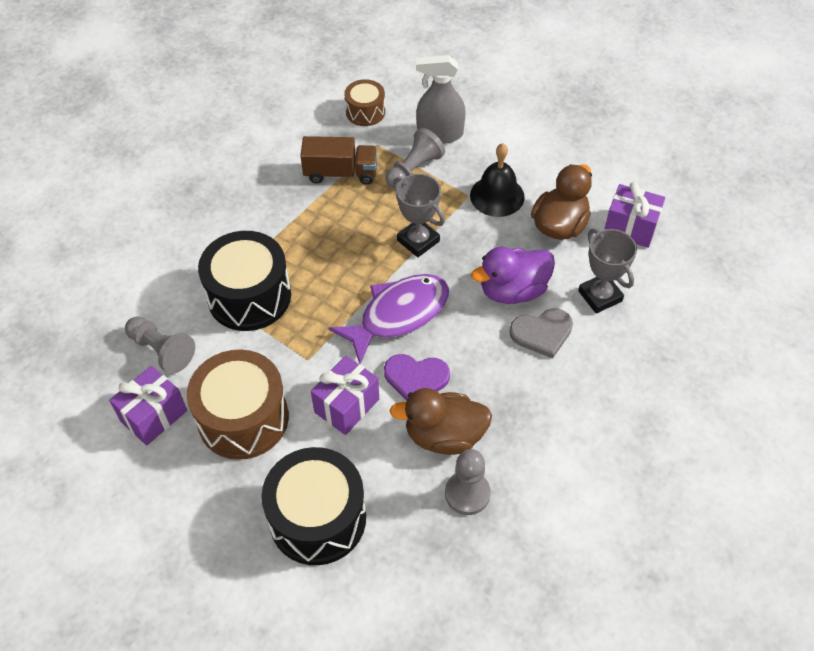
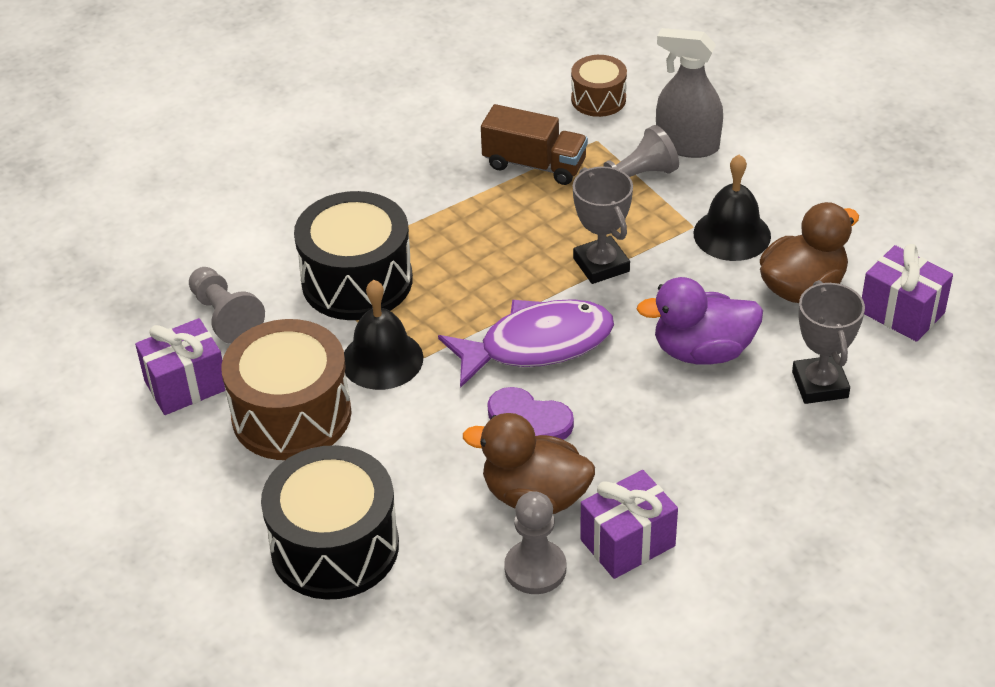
camera: 20 degrees right, 10 degrees down
purple gift [311,356,379,435] -> purple gift moved to [580,470,678,579]
grey heart [509,308,573,359] -> none
none -> black bell [344,280,423,390]

